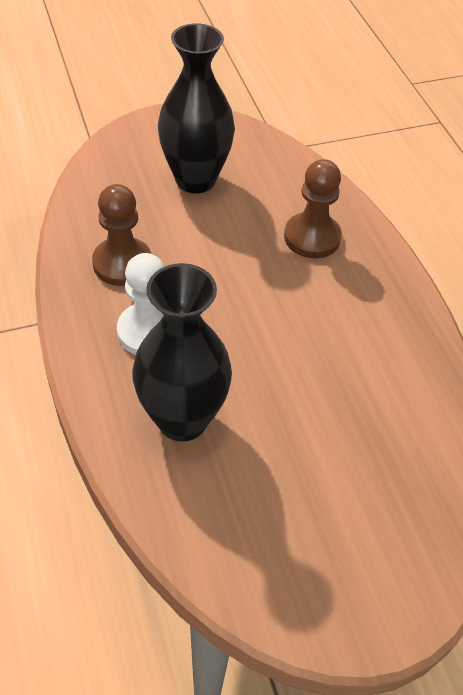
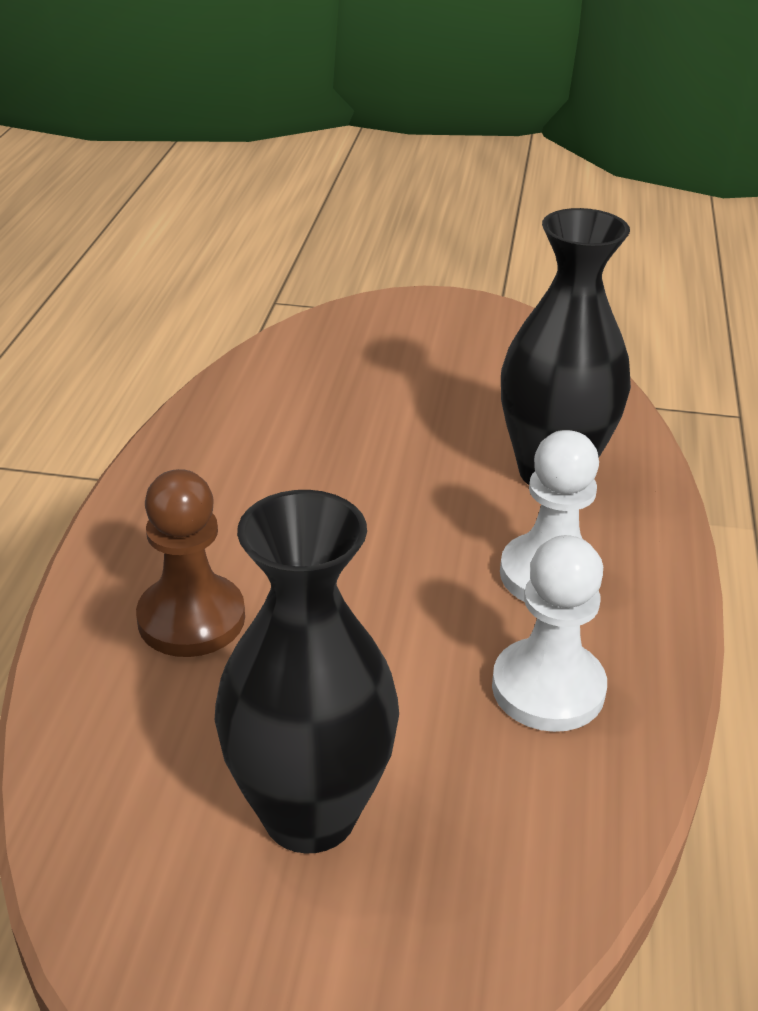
camera: 150 degrees left, 15 degrees down
brown pawn [92,184,152,286] -> white pawn [492,535,607,732]

